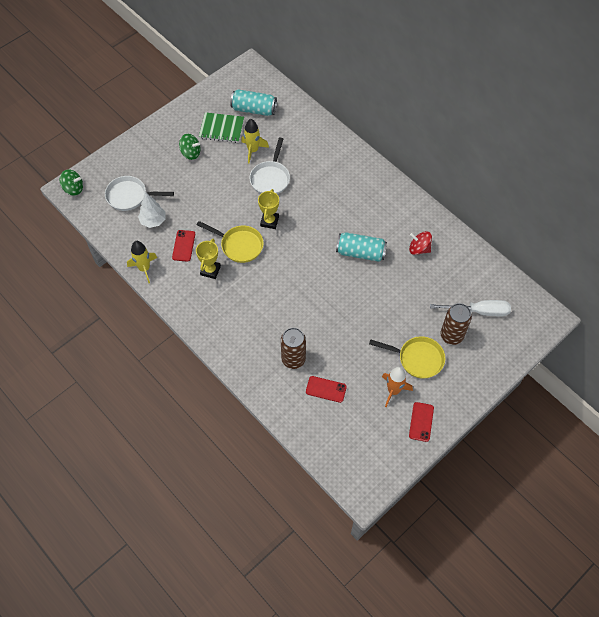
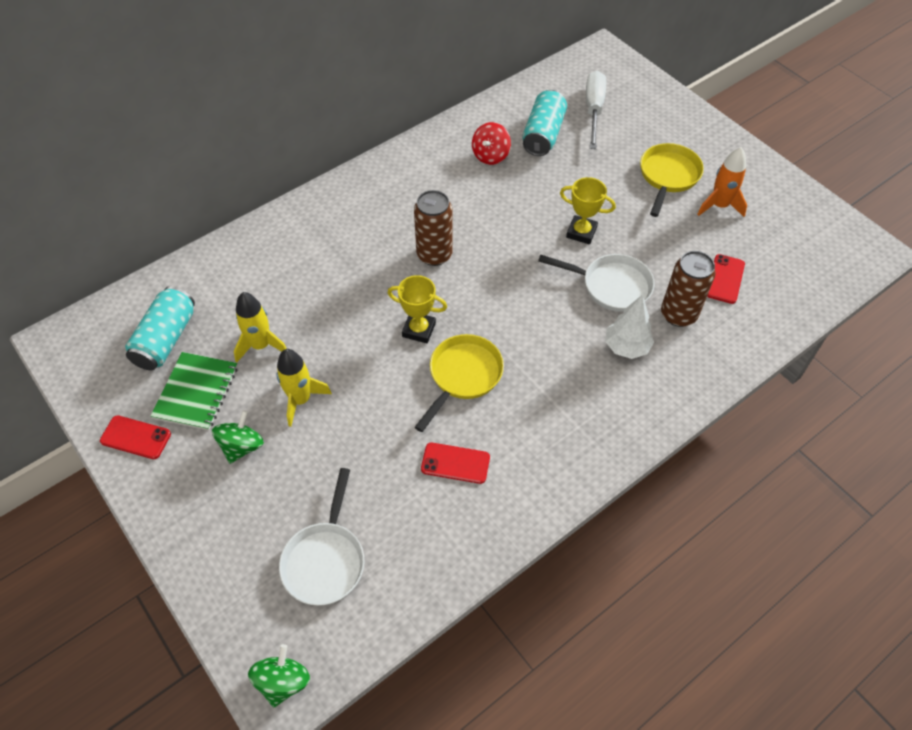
camera: 85 degrees left, 5 degrees down
yellow rocket [127,241,157,283] -> yellow rocket moved to [276,349,332,427]
white tree [138,192,165,228] -> white tree moved to [605,295,654,359]
yellow trophy [196,239,221,279] -> yellow trophy moved to [560,177,616,244]
white pan [250,138,290,194] -> white pan moved to [538,254,655,312]
turquoise can [336,232,387,262] -> turquoise can moved to [522,90,567,156]
red phone [409,402,434,442] -> red phone moved to [100,415,171,459]
brown can [441,303,472,345] -> brown can moved to [414,190,453,266]

